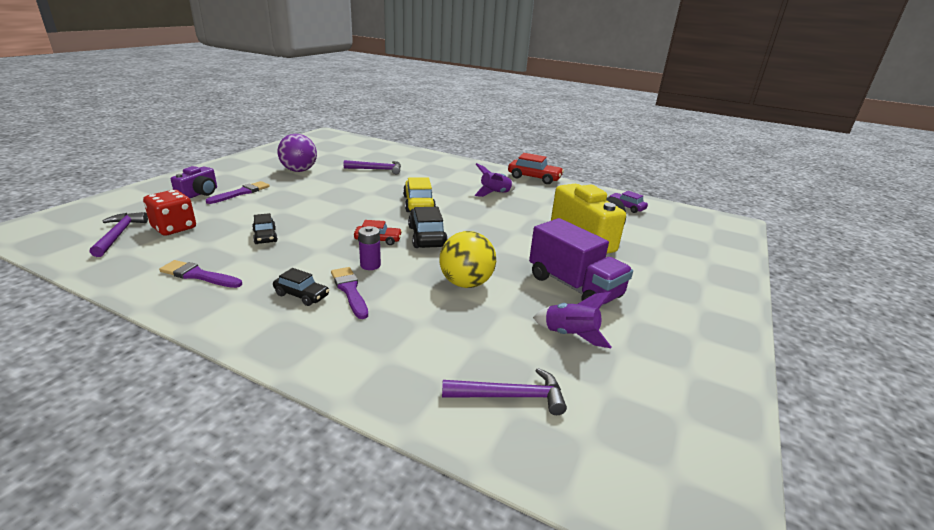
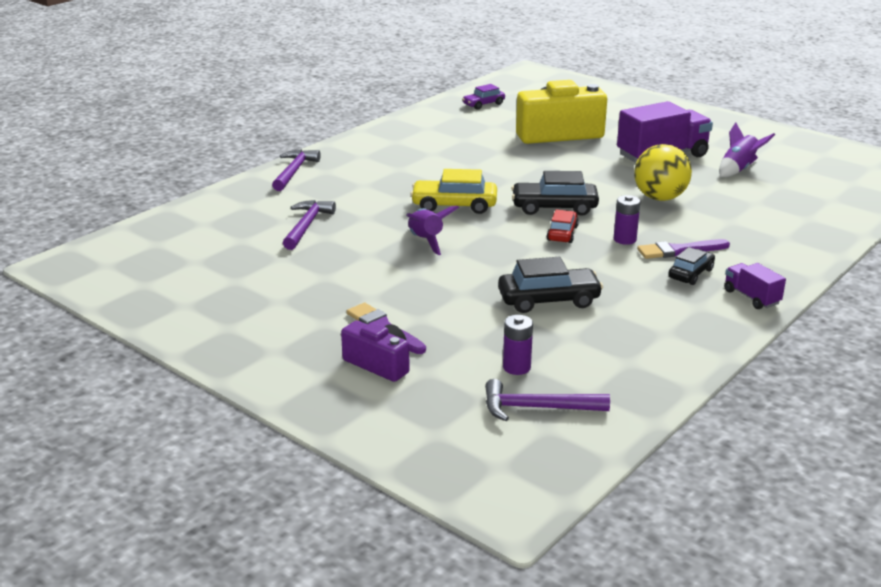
camera: 75 degrees left, 0 degrees up
red dice [143,190,196,236] -> purple battery [503,315,533,375]
purple brush [159,260,242,288] -> none
black car [252,213,278,244] -> black car [498,257,603,313], size x1.59
purple ball [277,134,317,172] -> none
purple hammer [442,368,567,415] -> purple hammer moved to [272,149,321,191]
purple rocket [474,163,515,197] -> purple rocket moved to [406,206,459,255]
red car [508,153,564,184] -> none
none -> purple truck [724,263,786,309]

